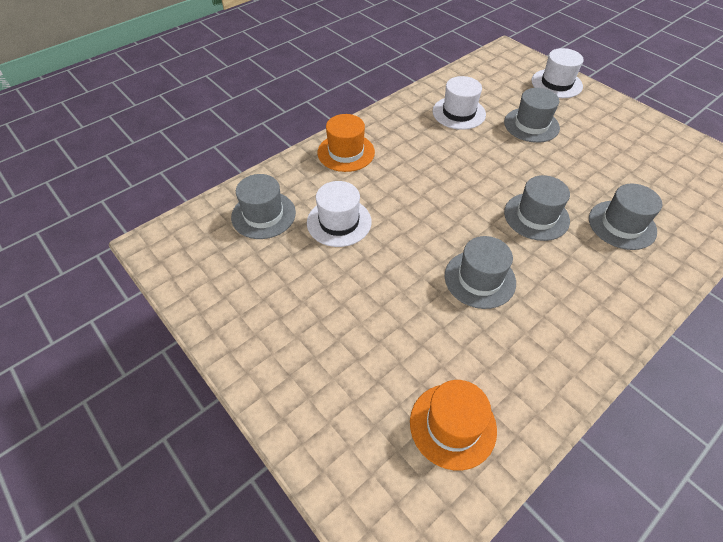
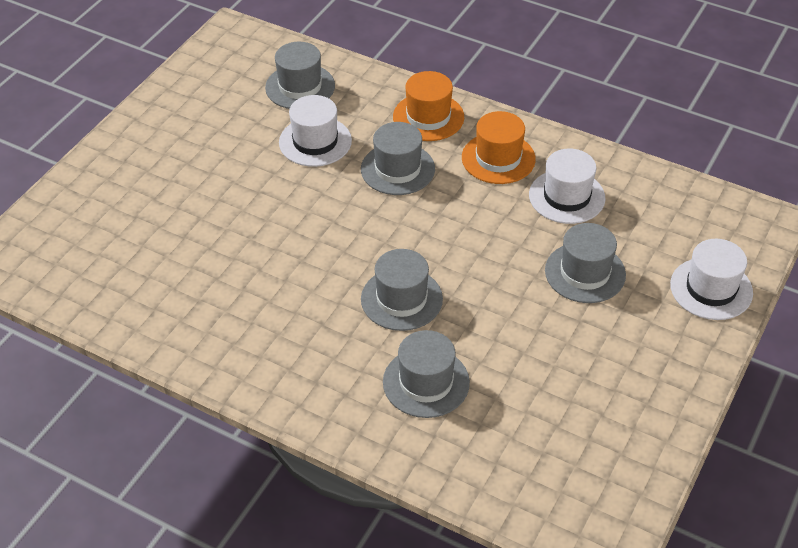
camera: 70 degrees right, 5 degrees down
orange hat [410,380,497,471] -> orange hat moved to [462,111,536,184]
grey hat [445,236,516,309] -> grey hat moved to [361,122,435,195]

